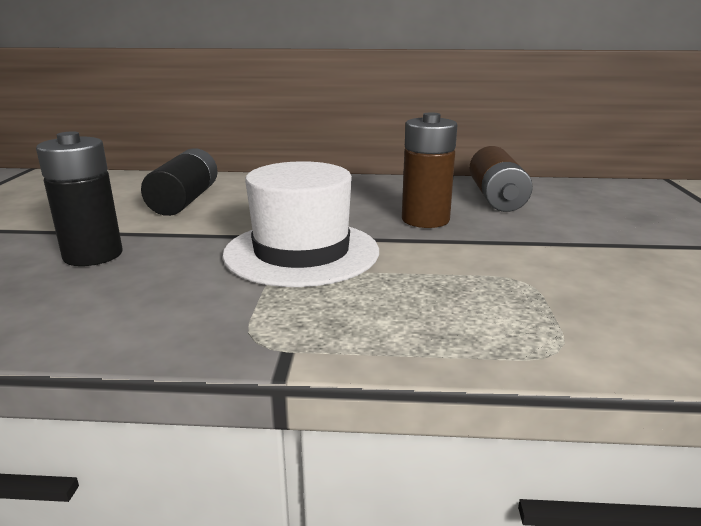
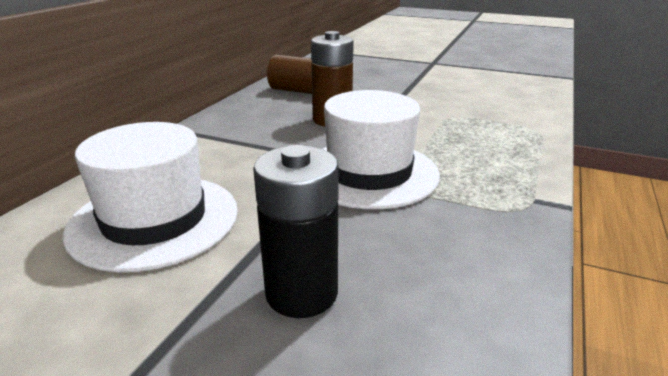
camera: 70 degrees left, 5 degrees up
black battery [141,148,218,216] -> white hat [63,122,238,272]

